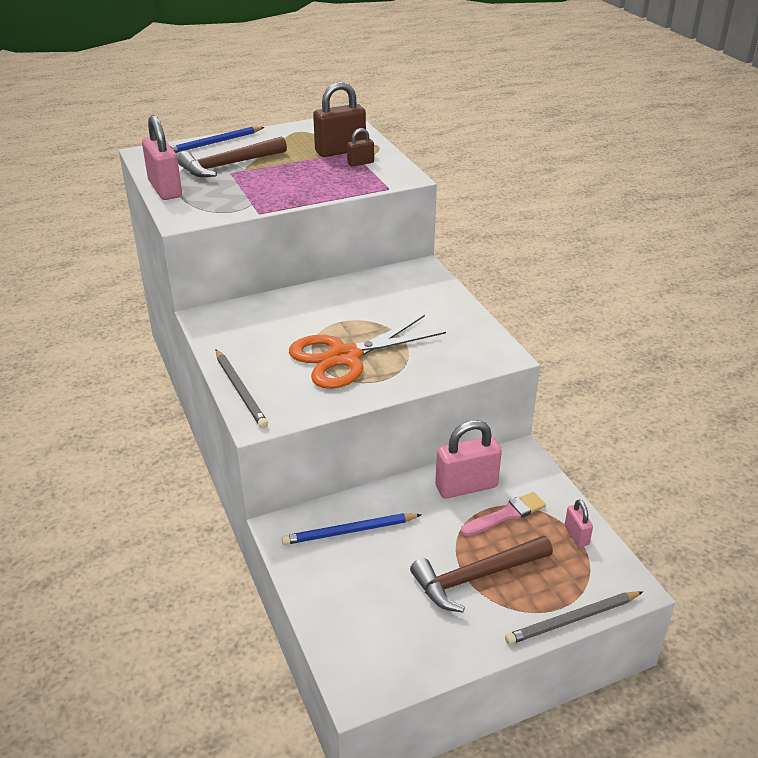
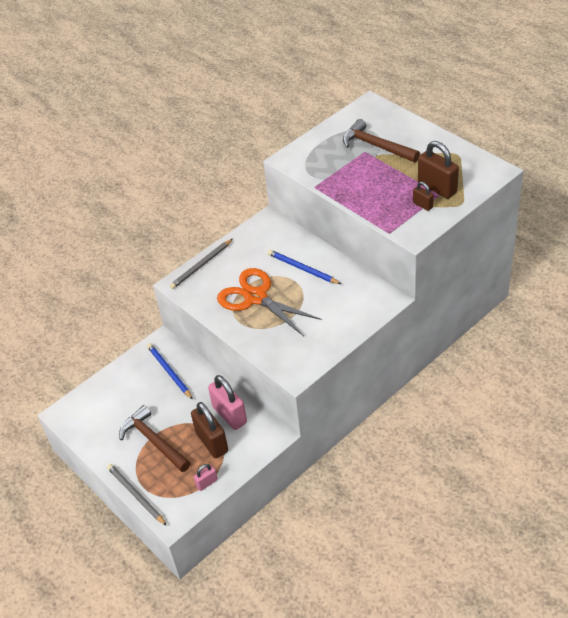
camera: 75 degrees right, 10 degrees up
pink padlock [142,115,182,200] -> none
blue pencil [170,127,264,153] -> blue pencil moved to [268,250,341,284]
pink brush [461,492,546,536] -> brown padlock [191,402,228,458]

